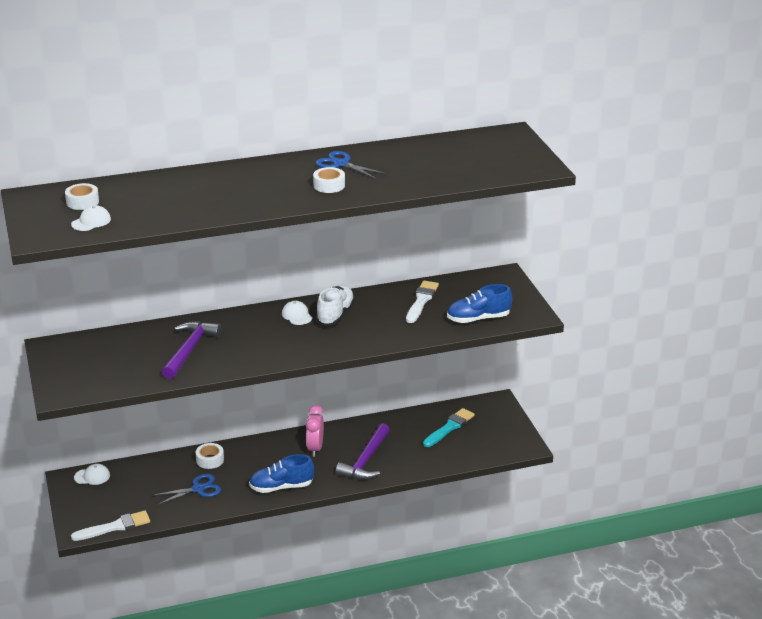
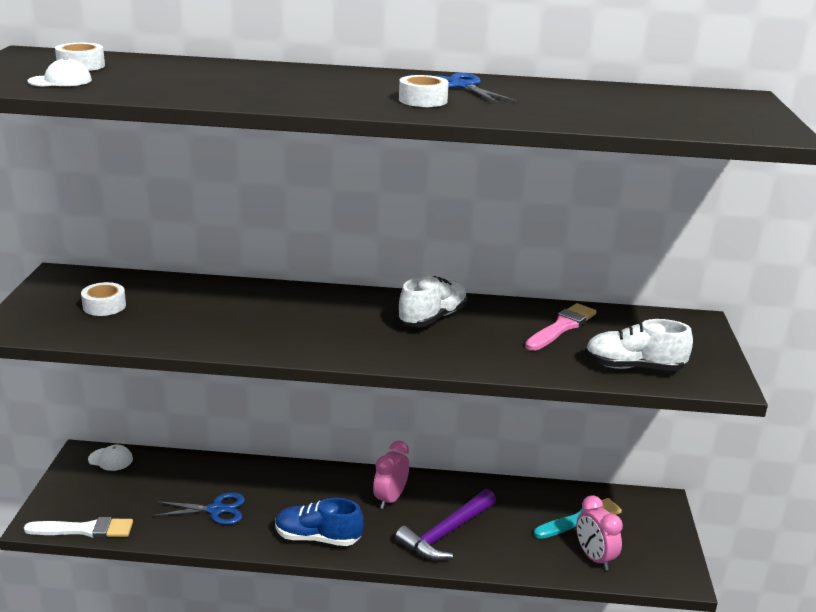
camera: 20 degrees right, 5 degrees down
purple hammer [162,321,222,379] -> none
white tape [196,443,224,469] -> white tape moved to [81,282,126,316]
white cap [282,301,313,325] -> none
white brush [406,280,439,323] -> pink brush [525,303,596,351]
blue shoe [447,284,512,323] -> white shoe [585,319,693,371]
none -> pink clock [576,495,623,570]

